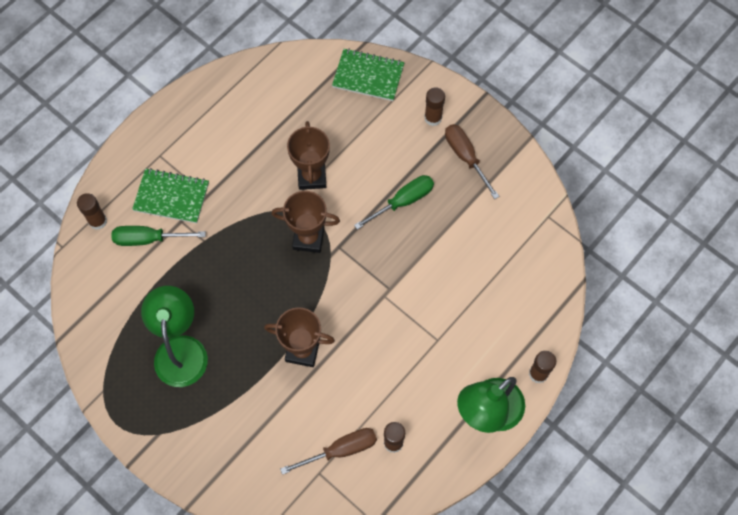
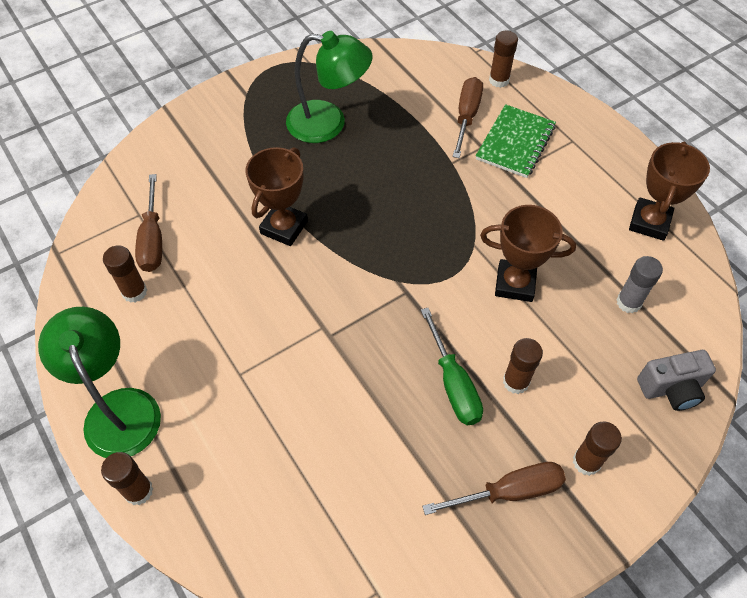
camera: 105 degrees right, 10 degrees down
green screwdriver [111,226,206,246] -> brown screwdriver [453,77,483,158]
brown trophy [272,191,340,253] -> brown trophy moved to [629,142,710,241]
green notebook [332,49,405,101] -> grey camera [637,350,716,411]
none -> brown glue stick [503,338,543,394]
none -> grey glue stick [616,256,663,313]

